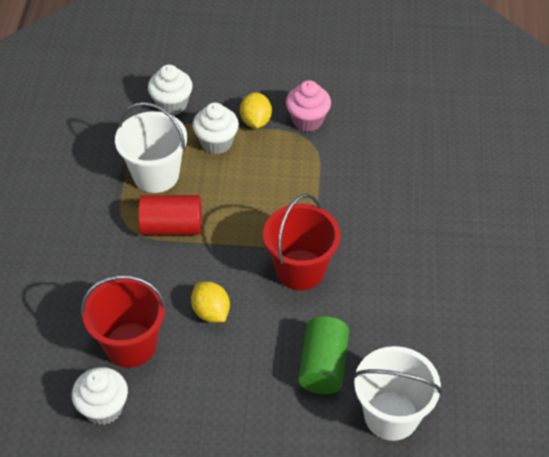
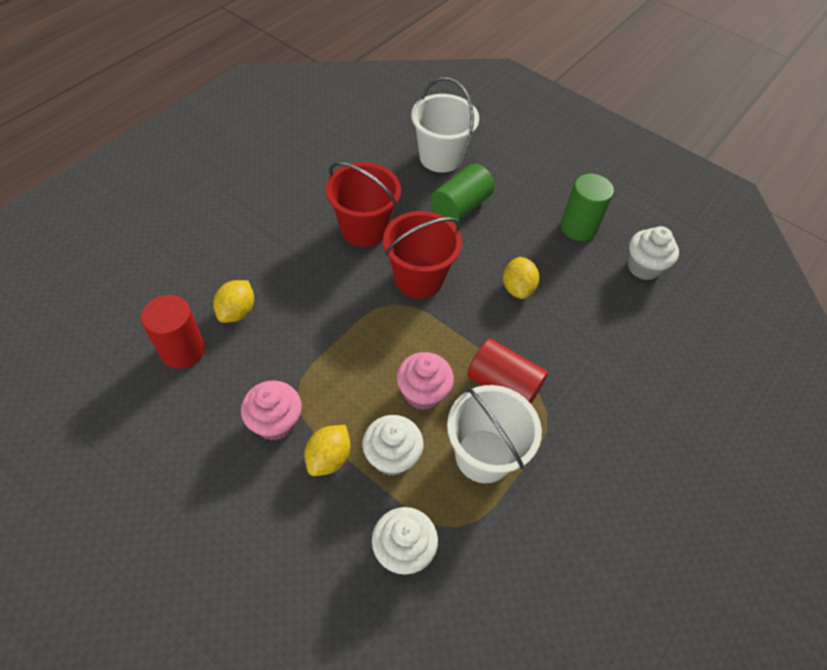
camera: 150 degrees left, 5 degrees up
red bucket [81,275,167,368] -> red bucket moved to [326,162,401,247]
none -> red cylinder [141,295,205,369]
none -> yellow lemon [213,280,254,323]
none -> pink cupcake [397,352,454,410]
none -> green cylinder [561,174,614,241]

